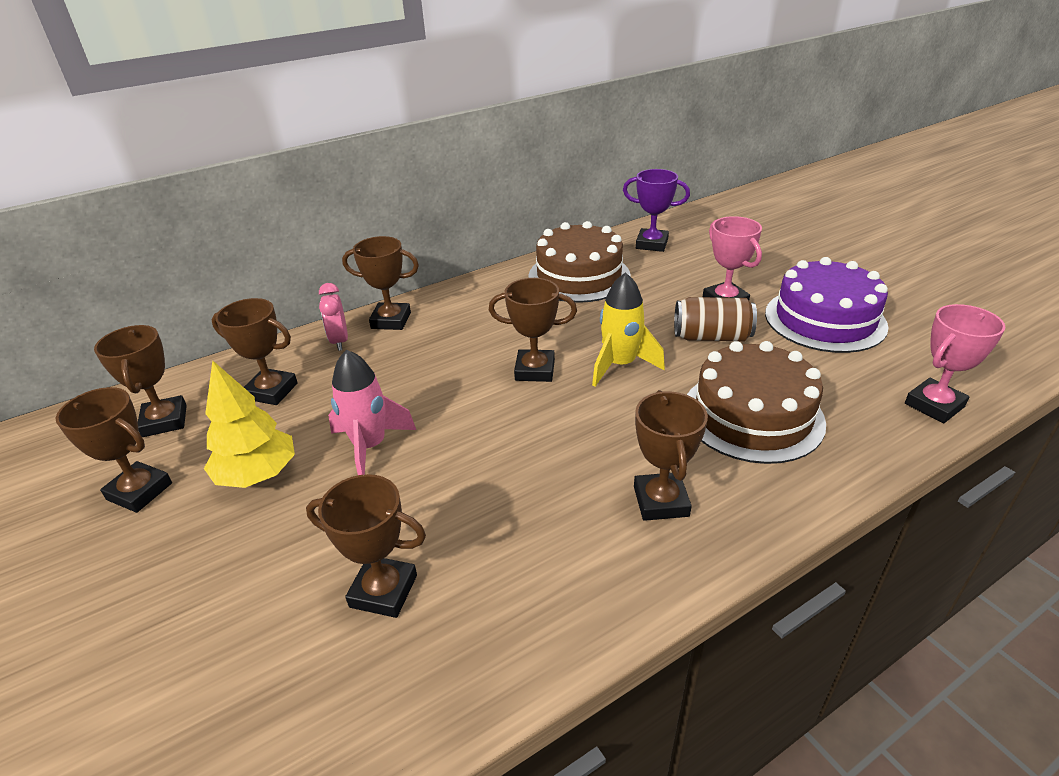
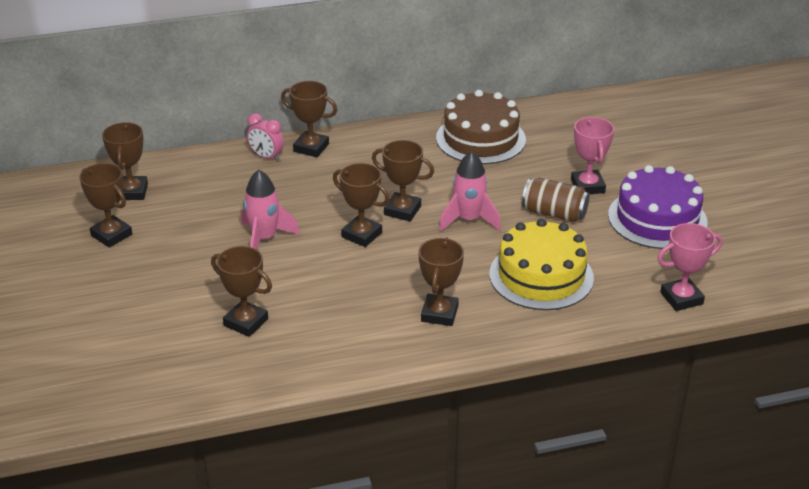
camera: 15 degrees right, 0 degrees up
yellow tree [204,360,295,488] -> none
brown trophy [212,298,298,405] -> brown trophy moved to [333,163,390,247]
pink clock [319,283,348,351] -> pink clock turned 60 degrees counterclockwise [247,113,284,162]
yellow rocket [592,272,665,387] -> pink rocket [439,151,501,232]
purple trophy [623,169,690,252] -> none
brown cake [687,341,826,464] -> yellow cake [489,218,594,310]

